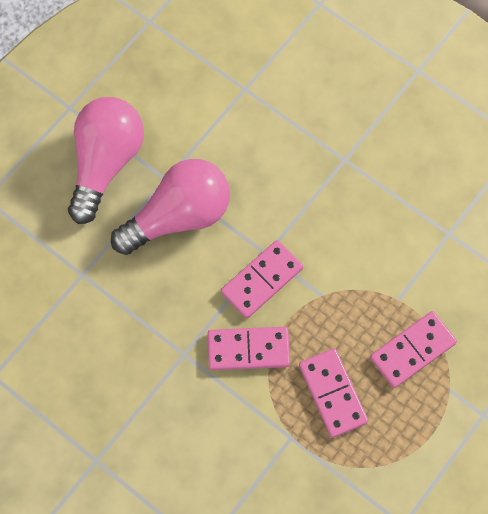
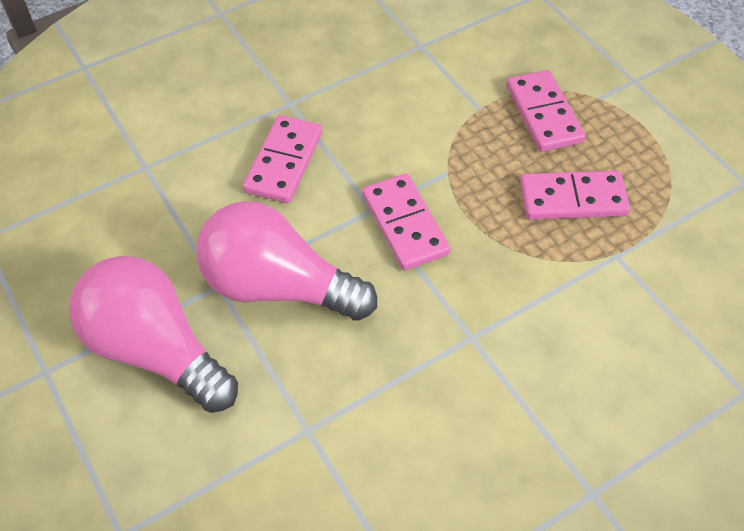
camera: 70 degrees left, 15 degrees down
pink light bulb [111,159,230,255] -> pink light bulb turned 60 degrees counterclockwise [196,201,377,321]
pink domino [208,327,290,370] -> pink domino moved to [243,115,322,203]

